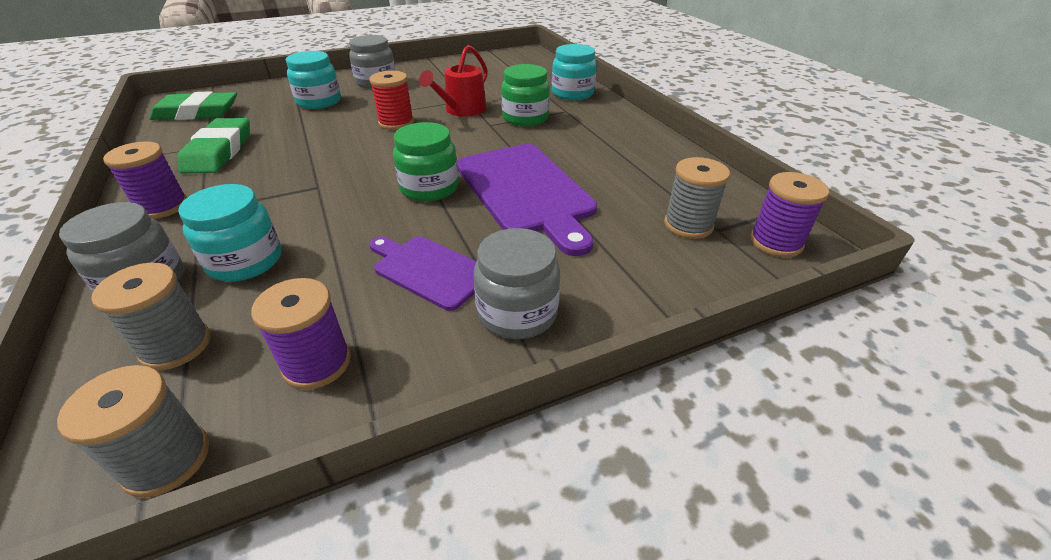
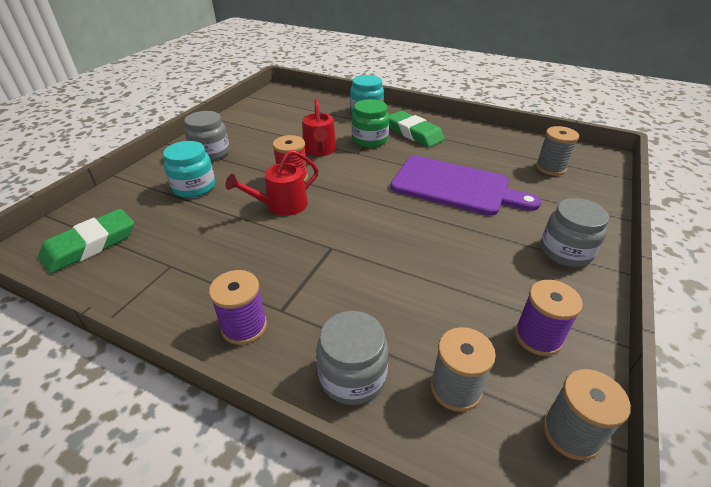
camera: 40 degrees left, 0 degrees up
green eraser [178,118,250,173] -> green eraser moved to [389,111,445,147]
turquoise jar [178,184,281,282] -> none
purple cutting board [369,236,476,311] -> none
green jar [393,122,459,202] -> none
purple spool [750,172,829,257] -> none
none -> red watering can [225,150,319,216]

